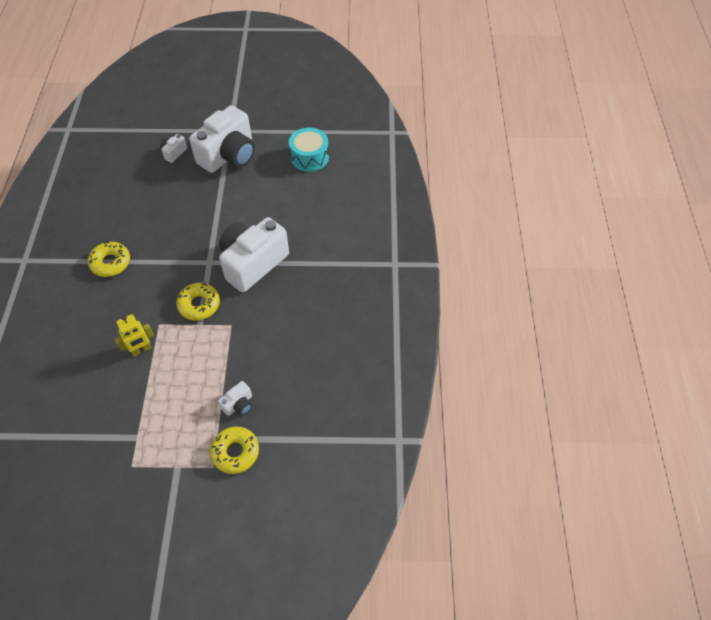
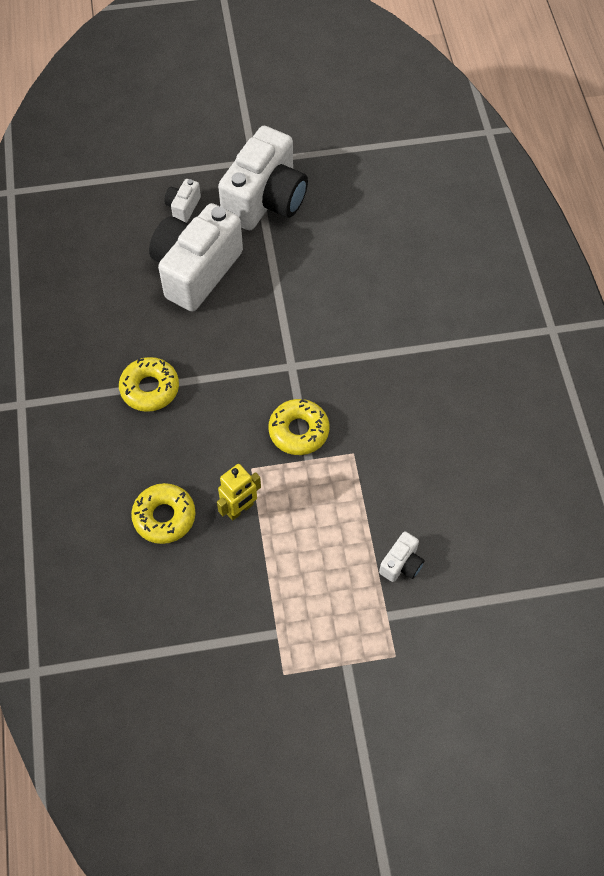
camera: 10 degrees left, 5 degrees up
yellow donut [210,427,259,474] -> yellow donut moved to [131,483,195,544]
white camera [219,217,289,292] -> white camera moved to [149,203,243,312]
turquoise drum [289,127,329,172] -> none

